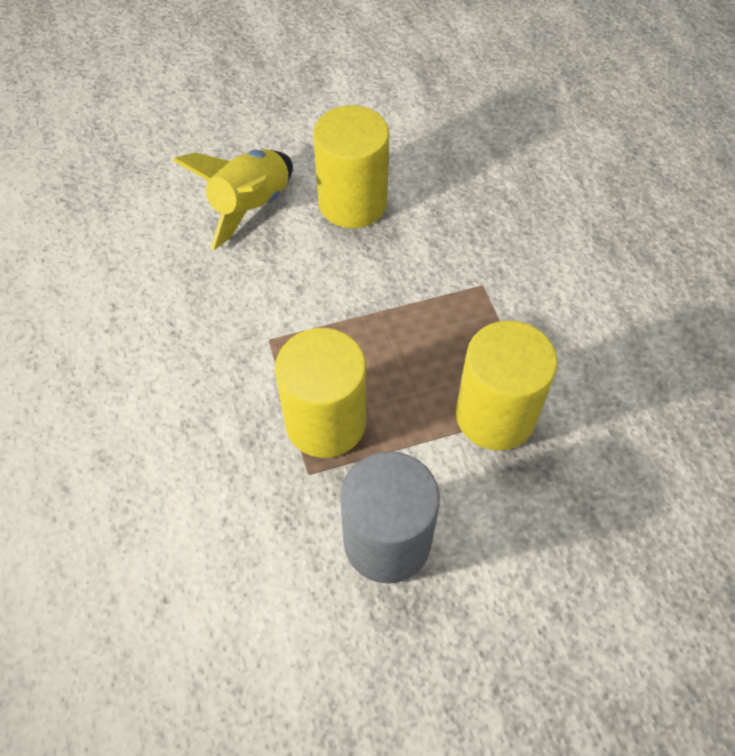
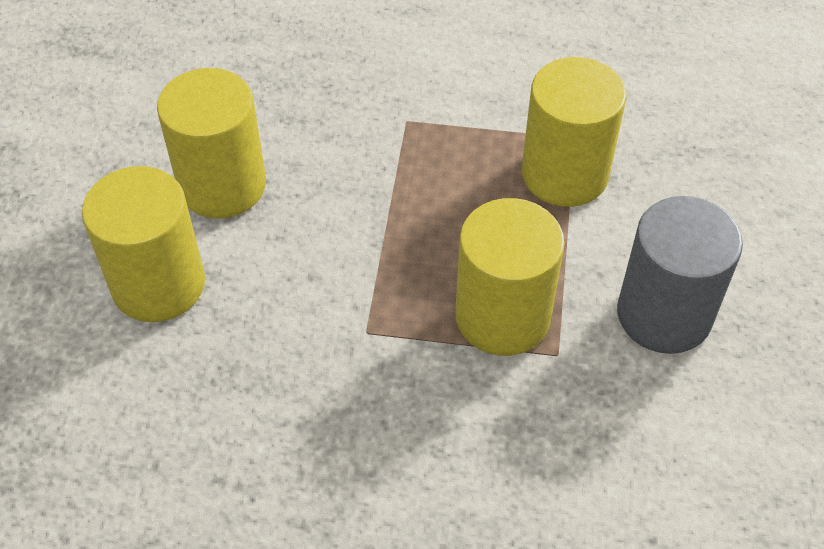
camera: 65 degrees left, 5 degrees down
yellow rocket [173,149,293,251] -> yellow cylinder [82,166,205,322]

